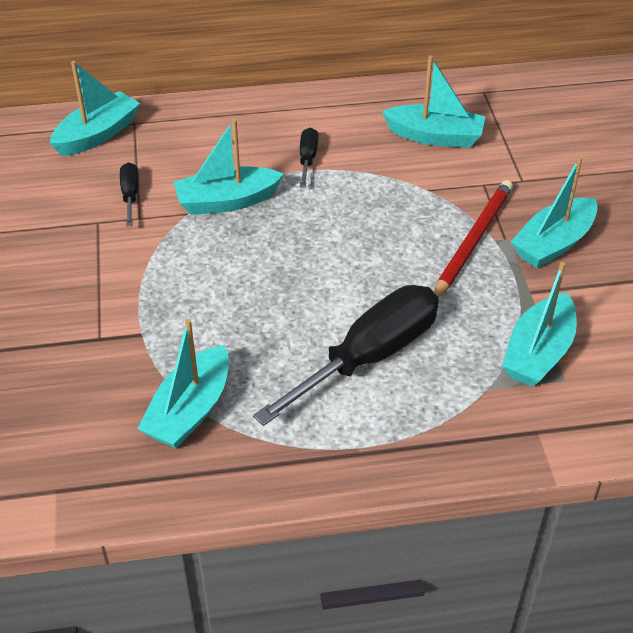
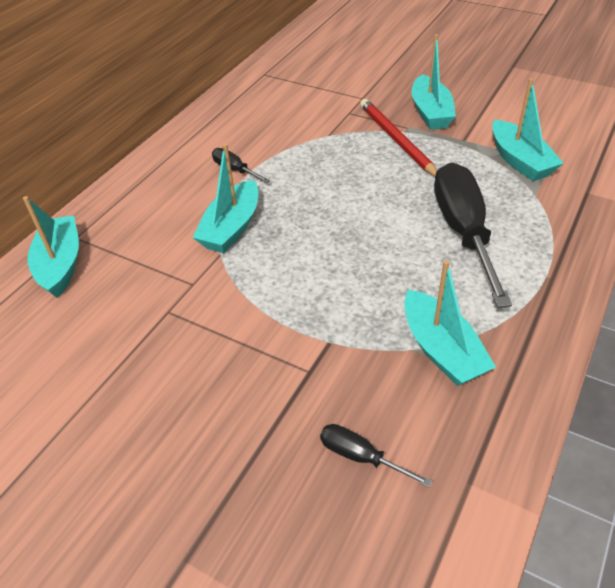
camera: 50 degrees left, 0 degrees up
black screwdriver [120,162,139,226] -> black screwdriver moved to [320,424,432,488]
turquoise boat [382,55,486,148] -> none

